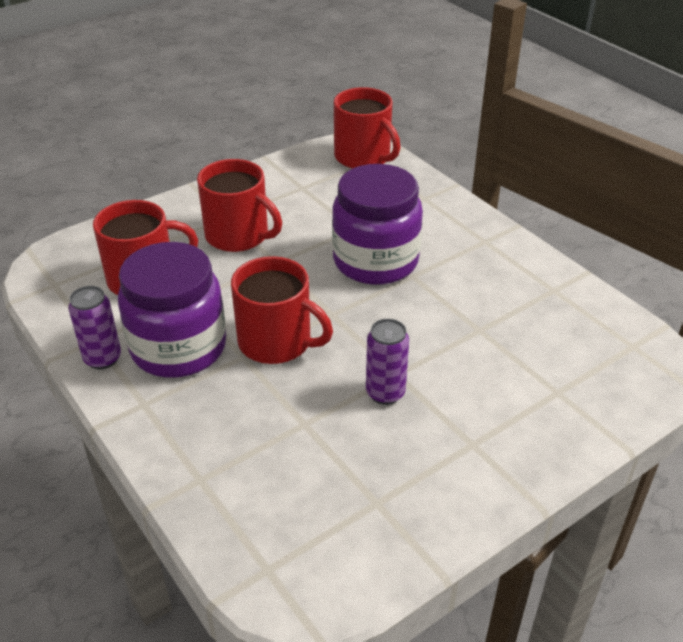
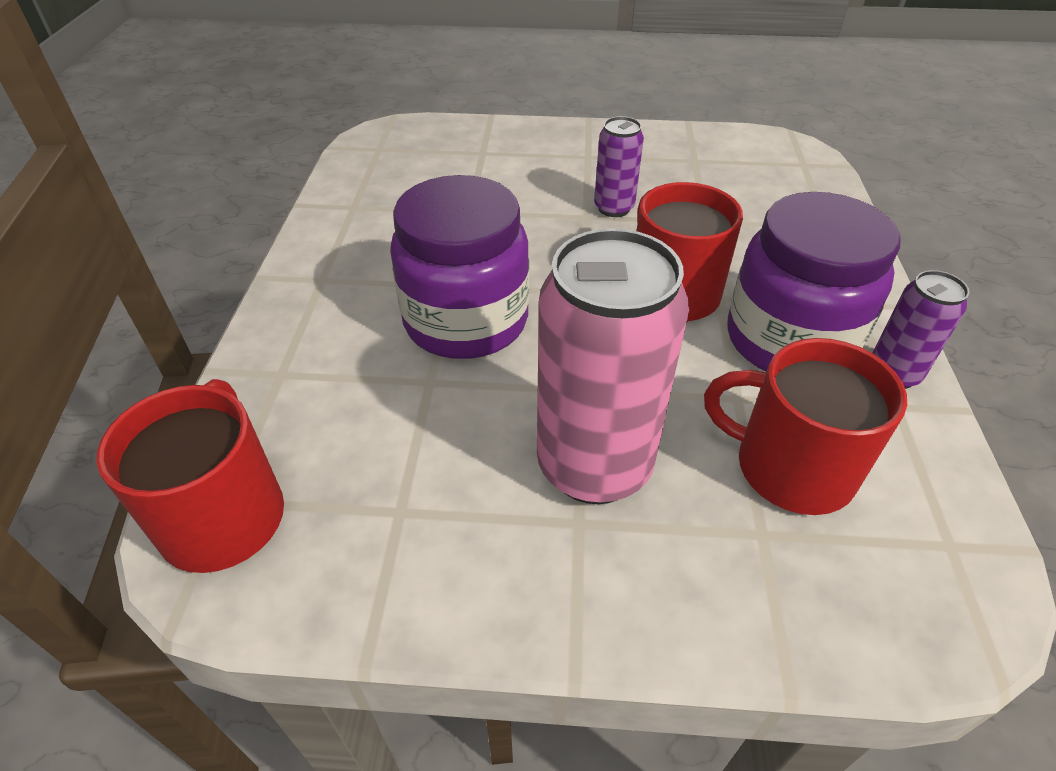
camera: 140 degrees left, 5 degrees up
red mug [197,159,282,252] -> pink can [537,228,689,504]

